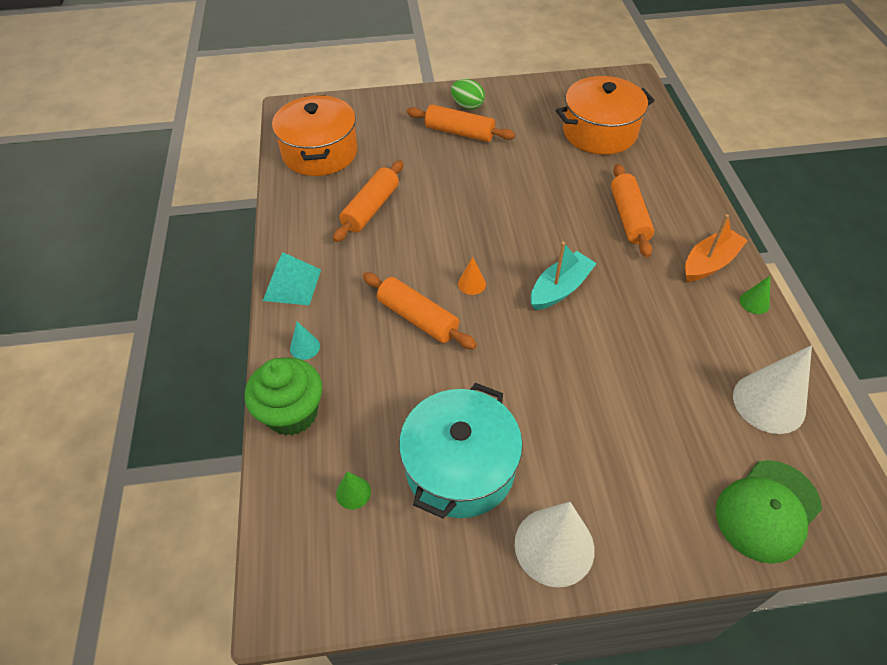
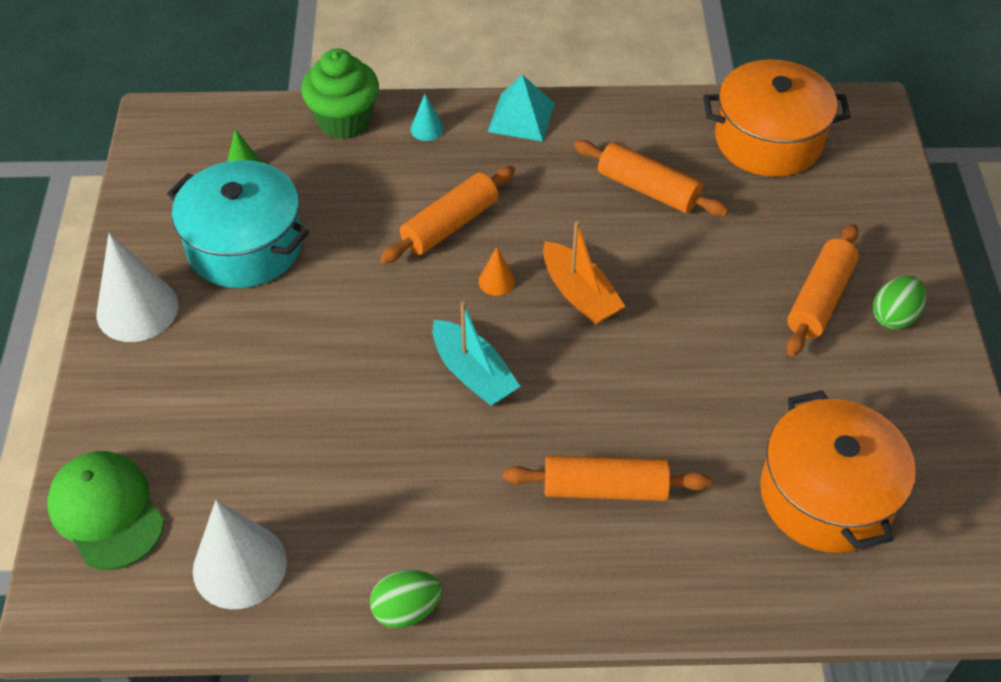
camera: 95 degrees right, 0 degrees up
orange boat [685,214,748,282] -> orange boat moved to [543,221,626,324]
green cone [740,276,770,314] -> green egg [370,570,442,628]

